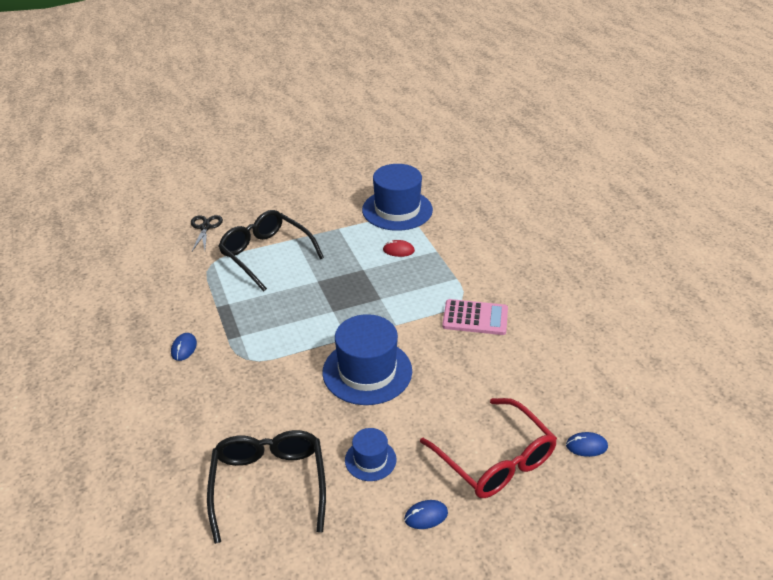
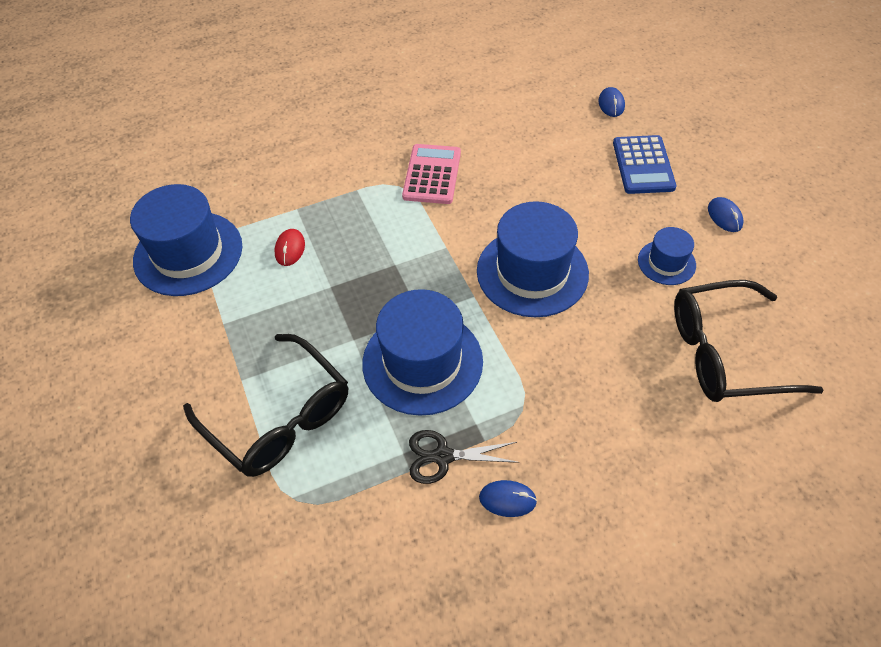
camera: 90 degrees left, 15 degrees up
black scissors [191,215,223,251] -> black scissors moved to [409,430,519,484]
black glasses [218,210,324,291] -> black glasses turned 90 degrees counterclockwise [183,334,348,477]
red glasses [420,398,557,498] -> blue calculator [613,135,676,194]
none -> blue hat [362,289,483,416]

